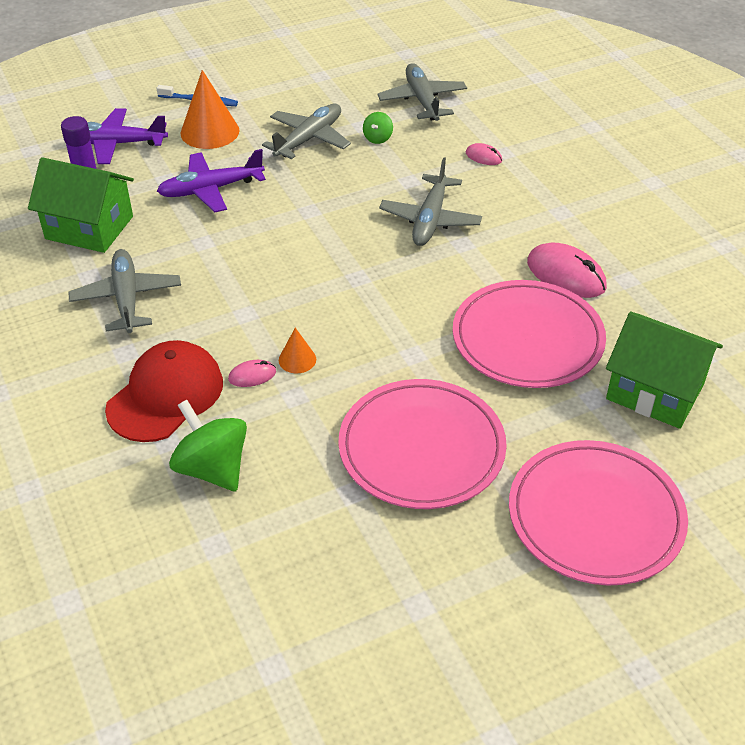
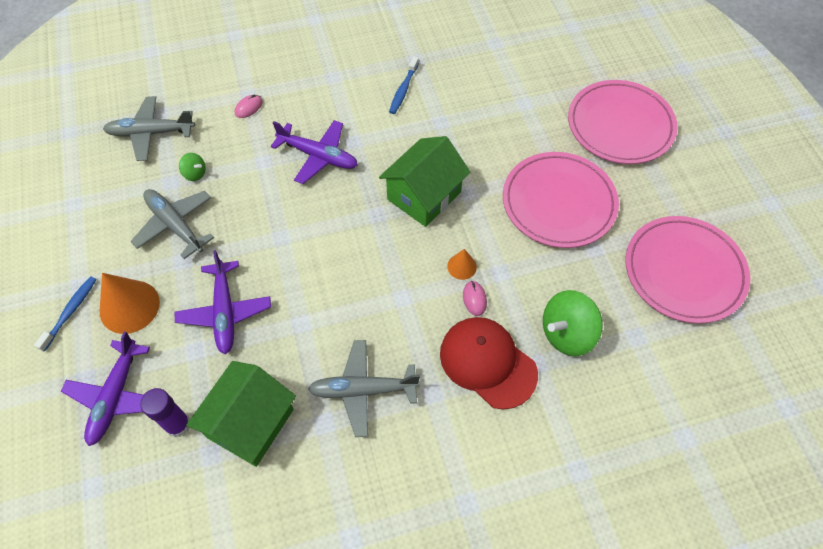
camera: 80 degrees left, 15 degrees up
grey plane [379,157,482,246] -> purple plane [271,120,358,184]
pink plate [453,280,606,388] -> pink plate moved to [625,216,750,324]
pink mouse [527,243,607,298] -> blue toothbrush [389,57,419,114]
green house [606,312,723,429] -> green house moved to [379,136,471,227]

